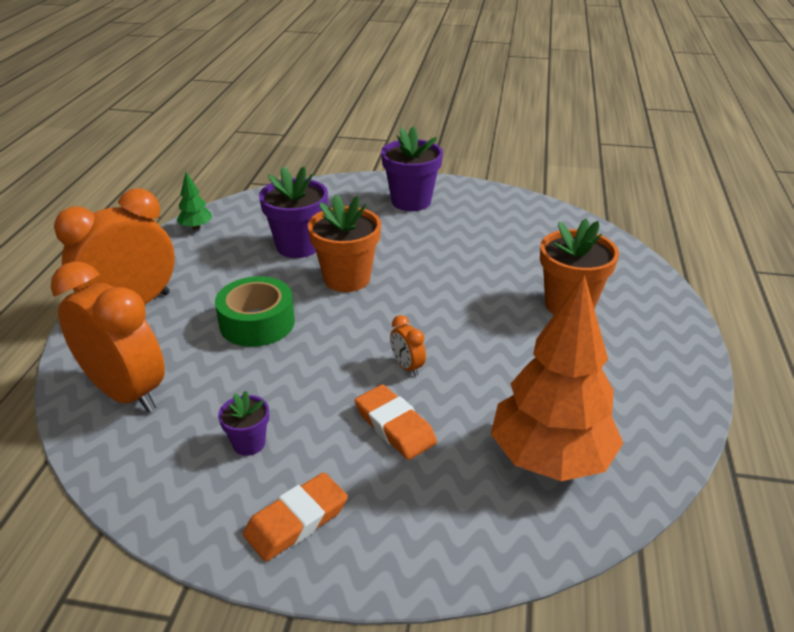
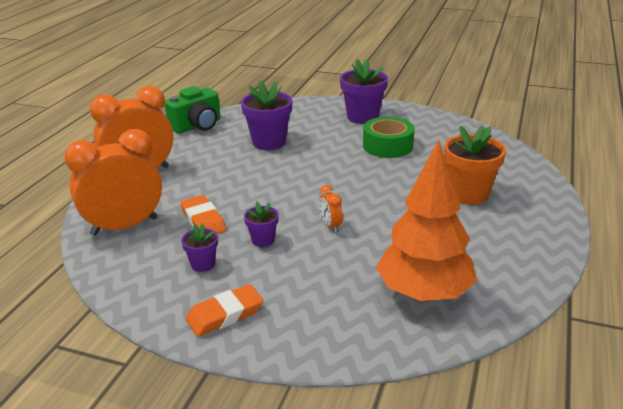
camera: 10 degrees right, 5 degrees down
orange clock [51,261,165,412] -> orange clock turned 75 degrees counterclockwise [64,129,162,236]
green tree [176,172,212,230] -> green camera [165,86,220,134]
green tape [215,276,295,347] -> green tape moved to [363,117,415,158]
orange flower pot [308,194,381,292] -> none
orange eraser [355,384,437,460] -> orange eraser moved to [180,195,226,234]
none -> purple flower pot [244,201,279,247]

